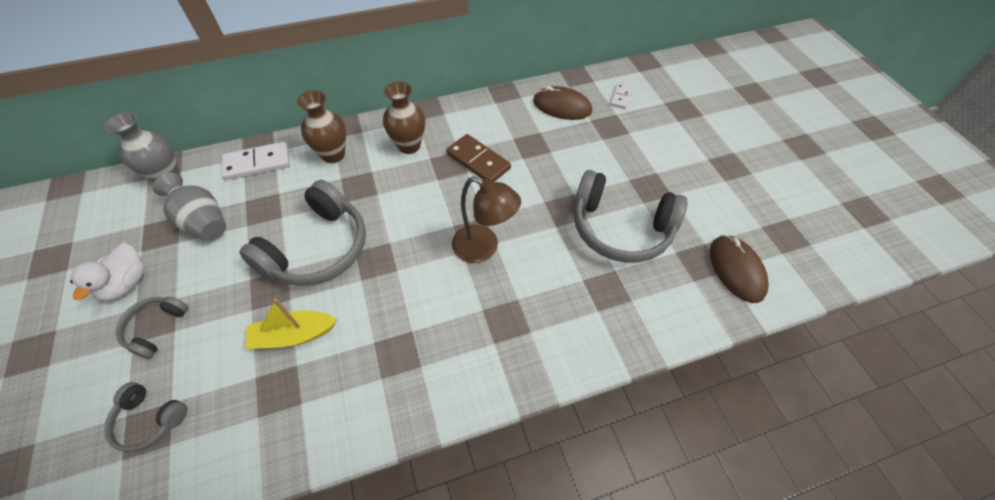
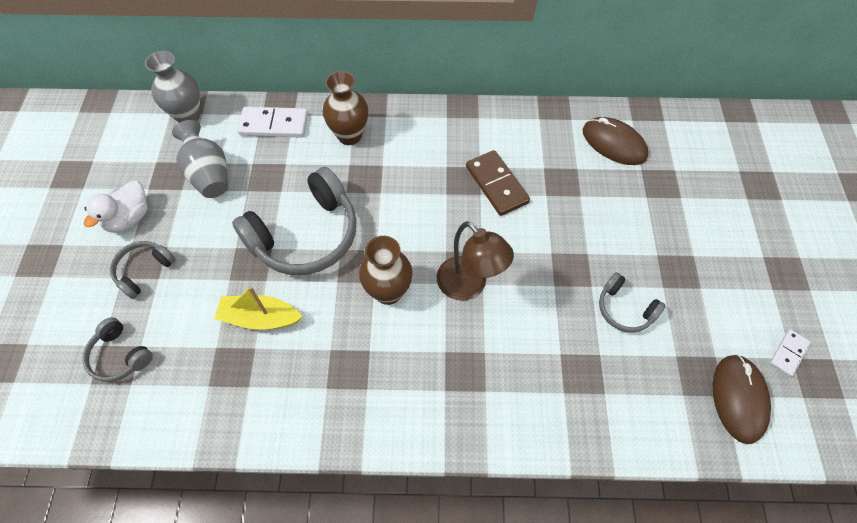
camera: 20 degrees right, 5 degrees up
brown vase [383,82,425,154] -> brown vase moved to [359,236,413,305]
grey headphones [574,170,687,263] -> grey headphones [599,272,666,333], size x0.50
white domino [610,84,632,109] -> white domino moved to [769,329,811,377]

